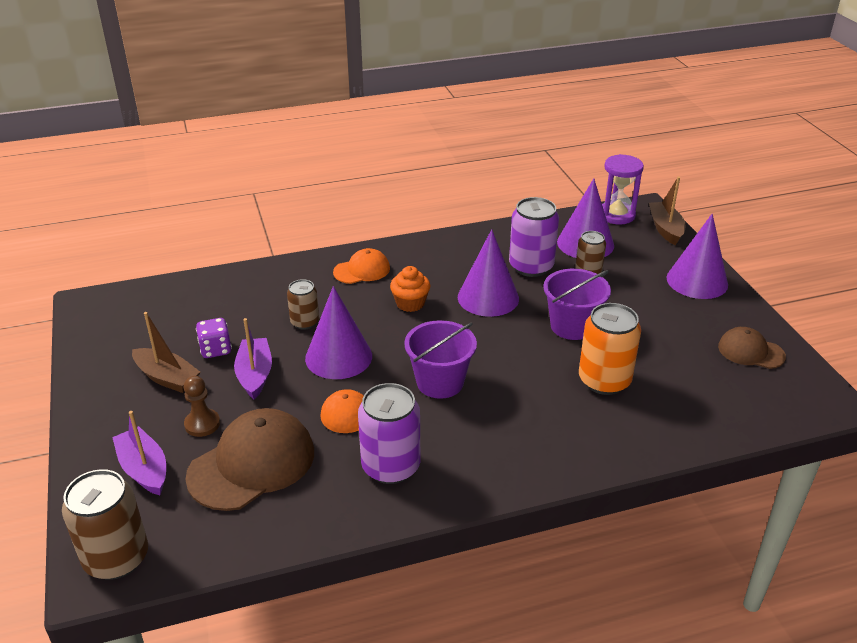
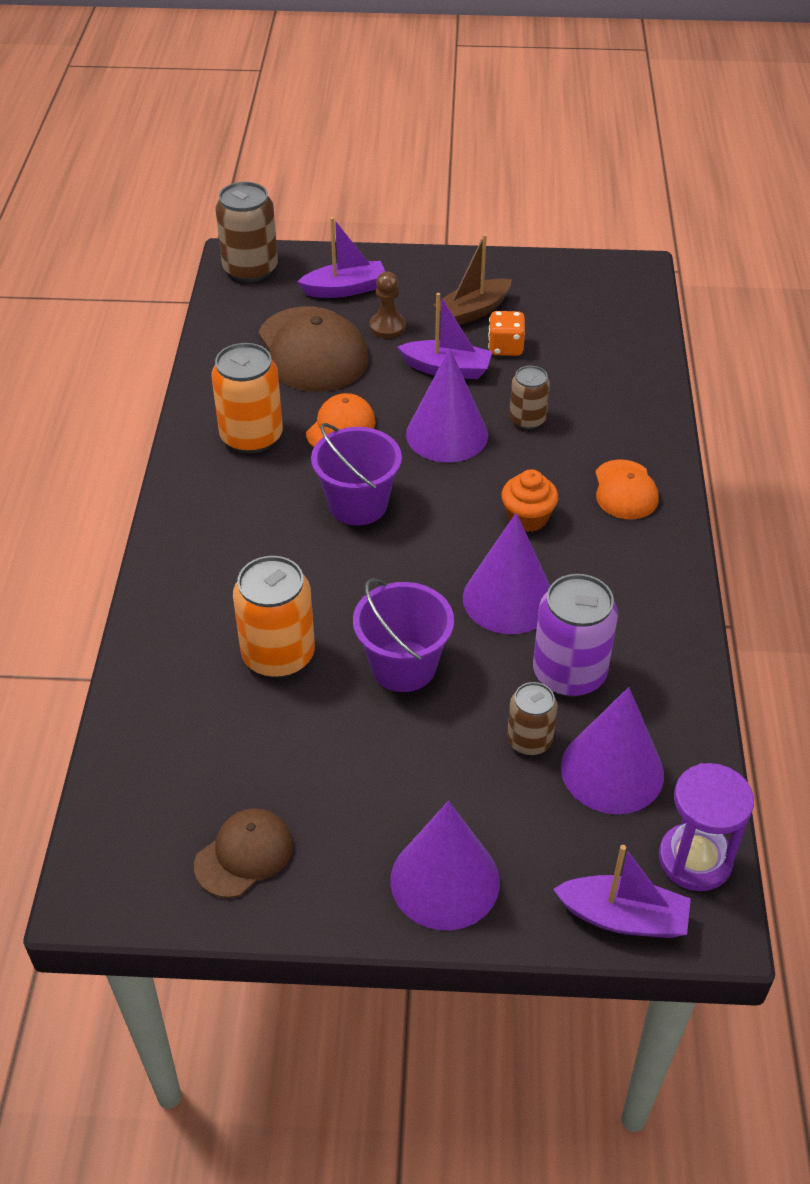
camera: 110 degrees right, 10 degrees up
purple dice [196,318,232,358] -> orange dice [488,311,525,356]
purple can [358,383,420,484] -> orange can [212,343,283,454]
brown boat [649,177,686,245] -> purple boat [553,845,691,938]

